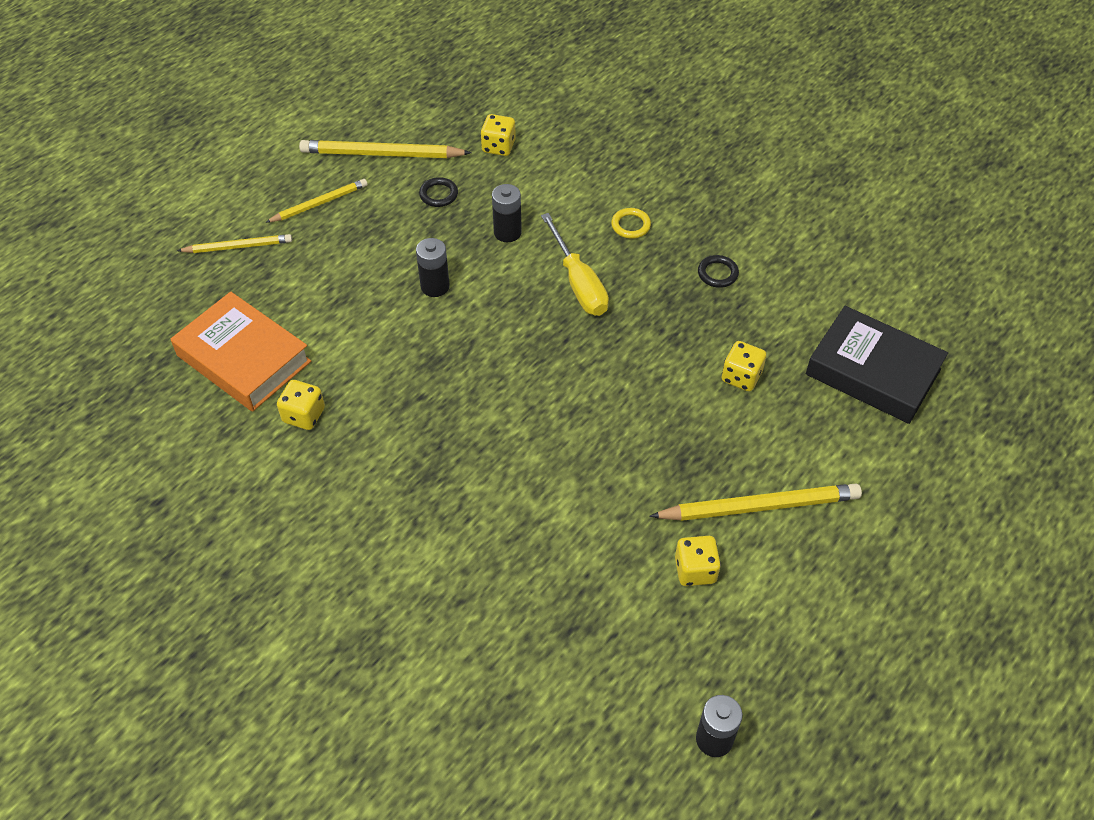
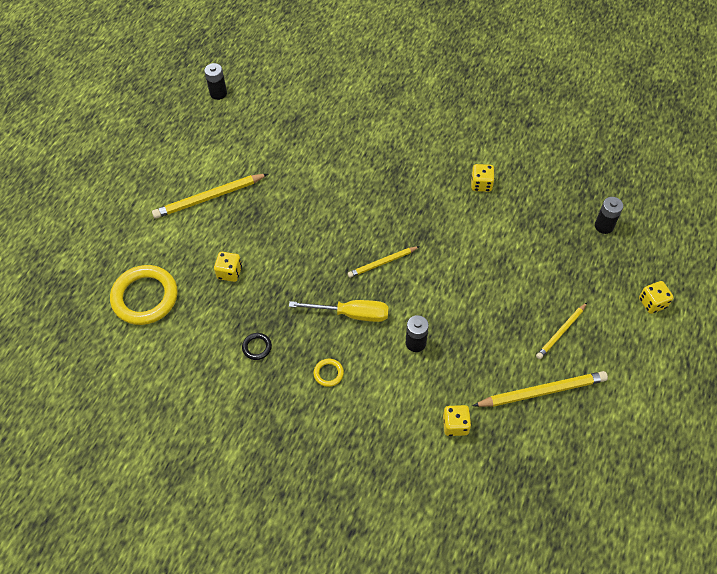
camera: 165 degrees right, 5 degrees up
orange book [171,291,311,412] -> none
yellow pencil [177,234,292,253] -> yellow pencil moved to [348,246,420,278]
black battery [416,238,450,297] -> black battery moved to [595,197,623,234]
black ring [419,177,458,207] -> none
yellow screwdriver [541,213,609,316] -> yellow screwdriver turned 135 degrees clockwise [289,300,389,322]
yellow dice [675,536,721,586] -> yellow dice moved to [639,281,673,314]
black book [806,306,948,424] -> yellow ring [110,265,178,325]

